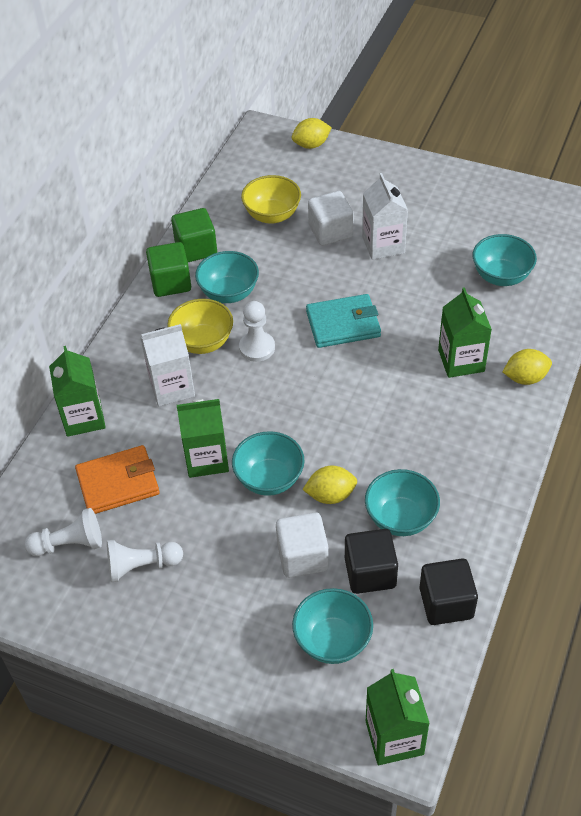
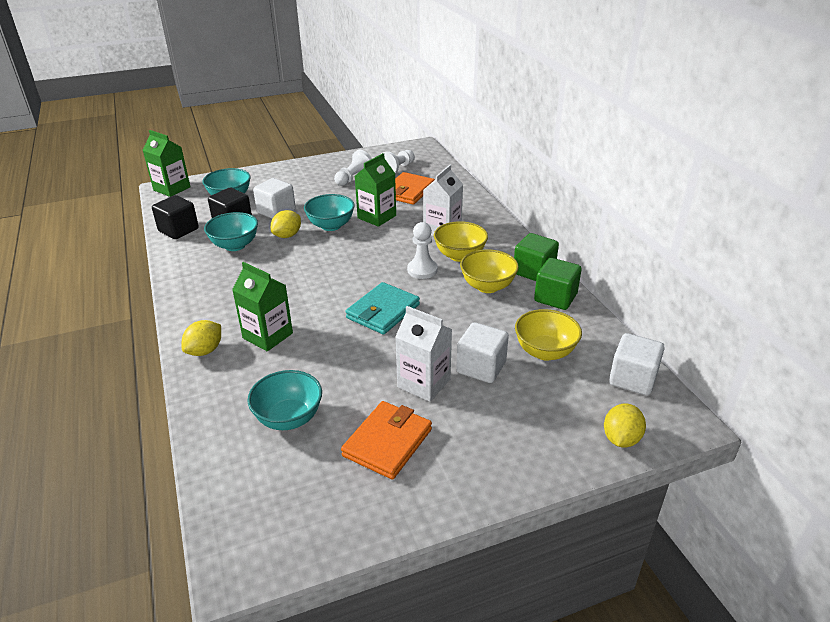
camera: 135 degrees right, 15 degrees down
green carton [49,346,106,437] -> none
turquoise bowl [195,251,259,303] -> yellow bowl [460,249,519,293]
none -> orange wallet [341,401,432,480]
none -> white cube [609,333,665,396]

